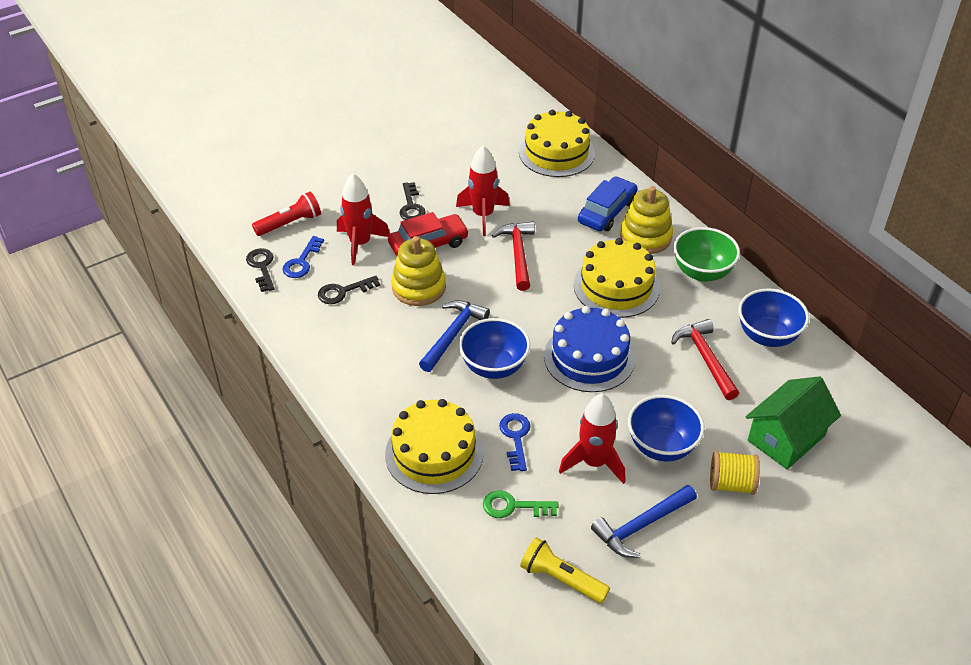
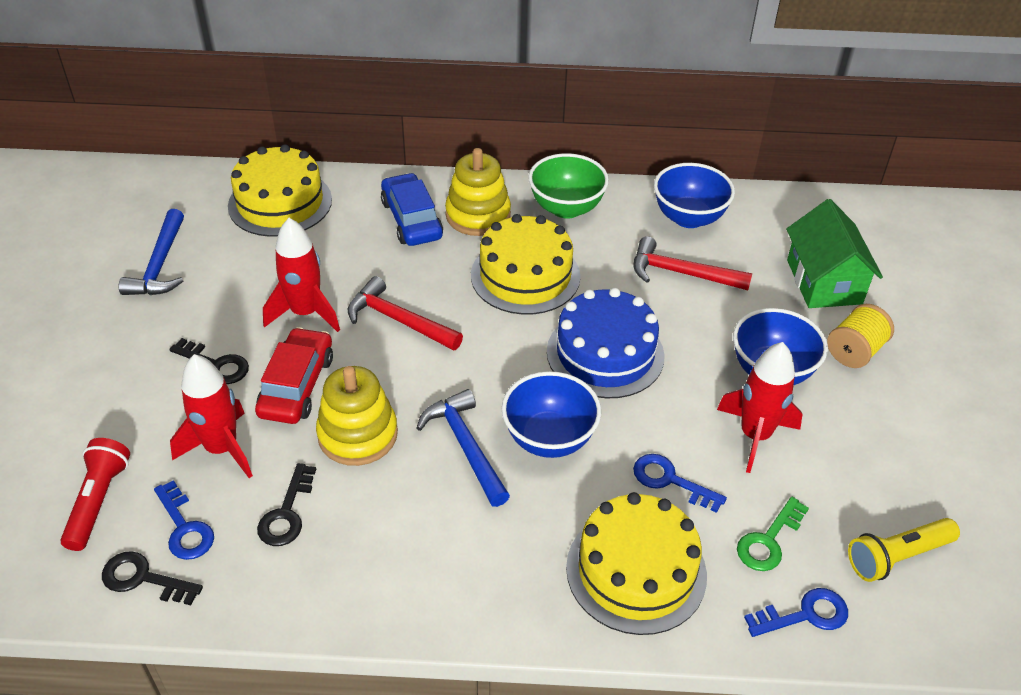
camera: 55 degrees left, 0 degrees up
blue hammer [591,485,697,558] -> blue hammer moved to [119,209,184,295]
none -> blue key [744,588,848,637]

